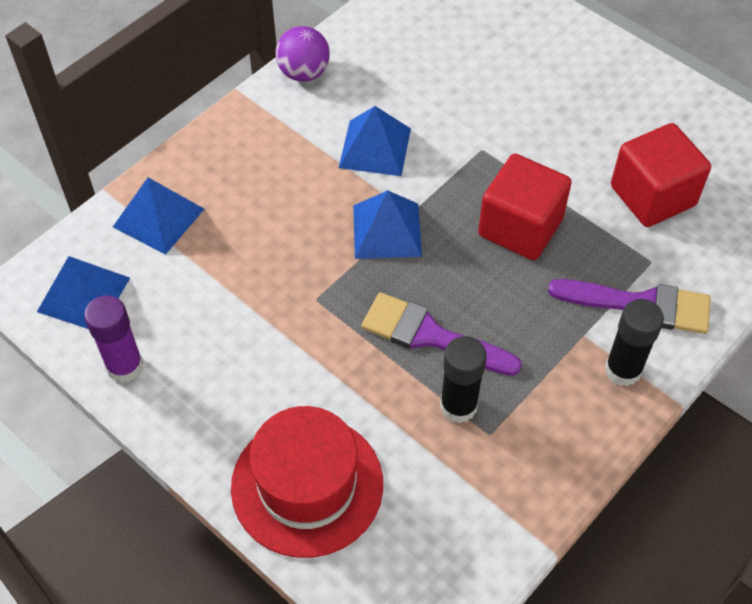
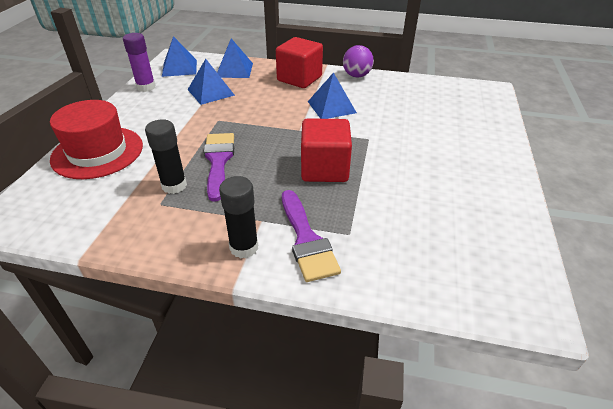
camera: 60 degrees right, 15 degrees down
blue pyramid [353,190,422,259] -> blue pyramid moved to [187,59,235,105]
red cube [611,123,711,227] -> red cube moved to [276,37,323,88]

